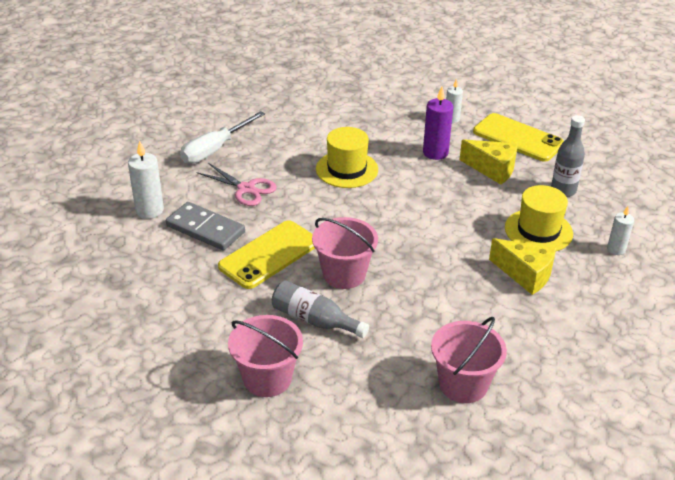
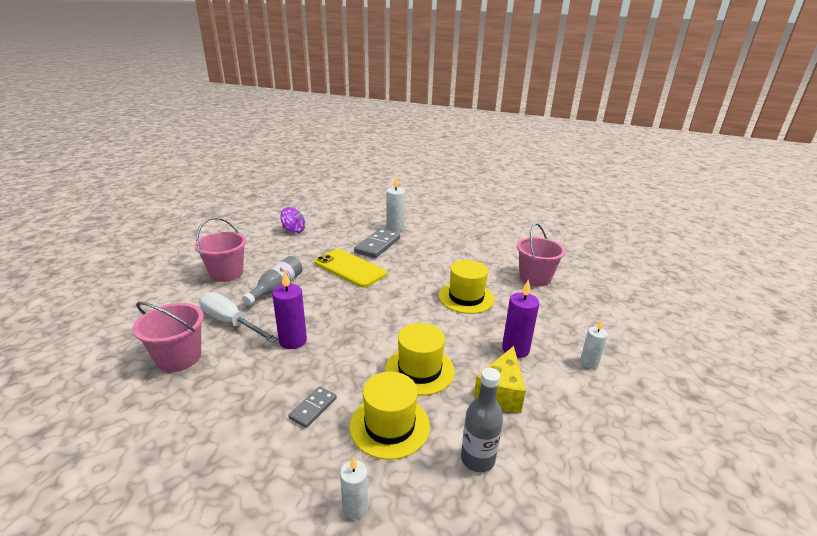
camera: 85 degrees right, 10 degrees down
white screwdriver [180,111,265,164] -> white screwdriver moved to [199,292,278,343]
pink scissors [196,163,277,206] -> none
pink bucket [312,217,378,289] -> pink bucket moved to [517,223,566,286]
yellow phone [473,113,564,162] -> none
yellow cheese [489,238,556,295] -> grey domino [288,386,337,428]
none -> purple candle [272,270,307,349]
none -> purple spinning top [280,207,305,233]
none -> yellow hat [385,323,455,395]

